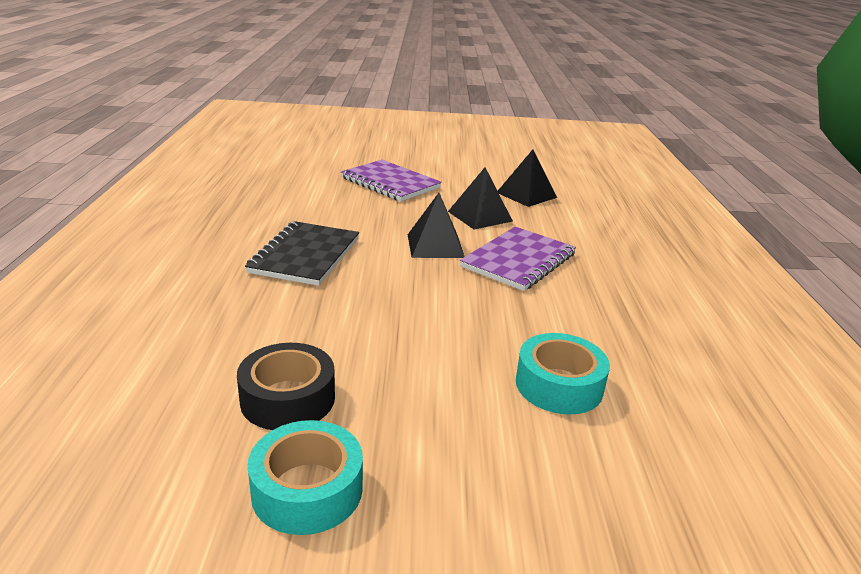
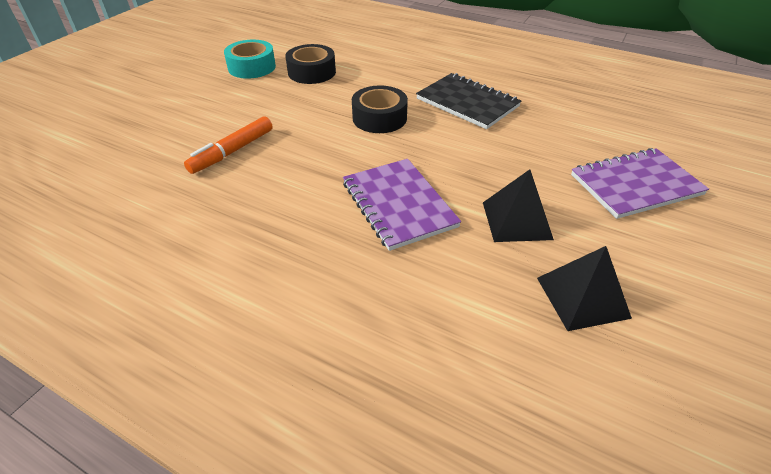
camera: 120 degrees right, 15 degrees up
black pyramid [408,193,465,258] -> none
turquoise tape [516,333,610,415] -> orange marker [184,116,273,174]
none -> black tape [352,85,408,133]

